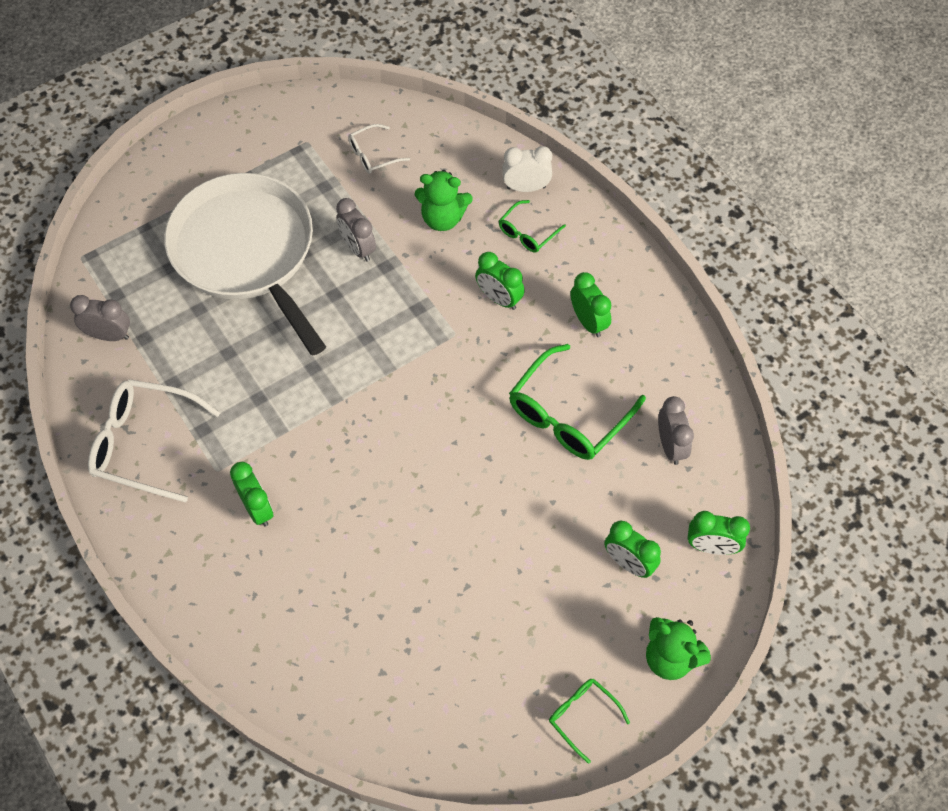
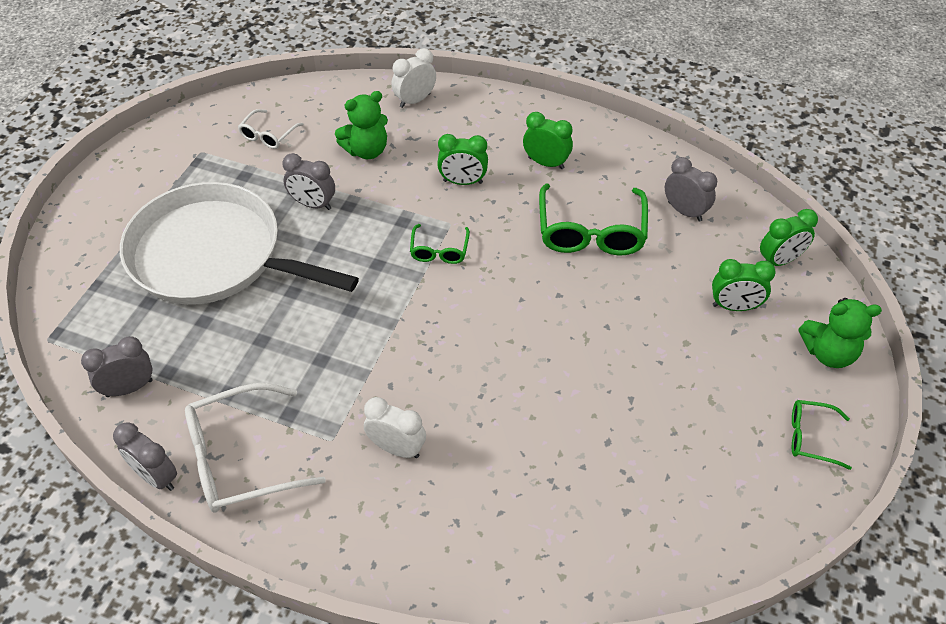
camera: 35 degrees left, 10 degrees down
green clock [230,462,273,527] -> white clock [364,397,426,458]
green glasses [499,200,566,253] -> green glasses moved to [410,224,470,264]
none -> grey clock [113,422,177,491]

